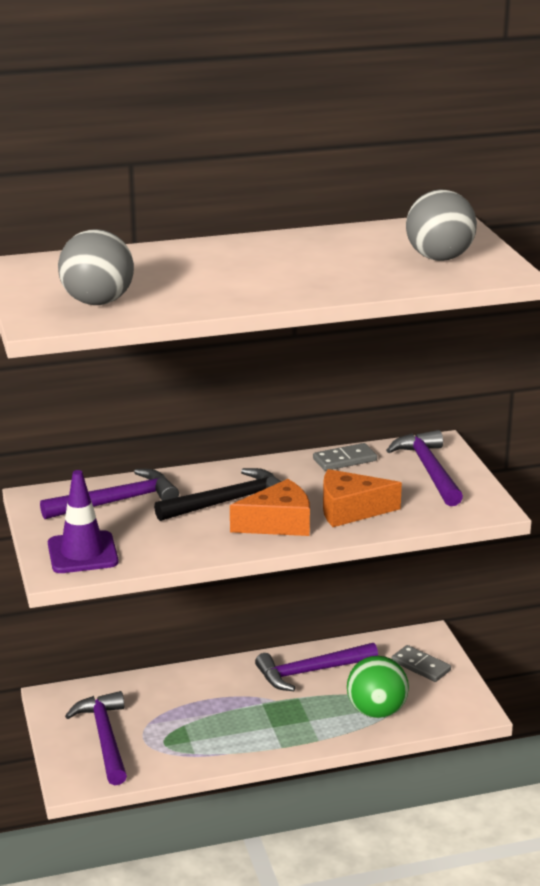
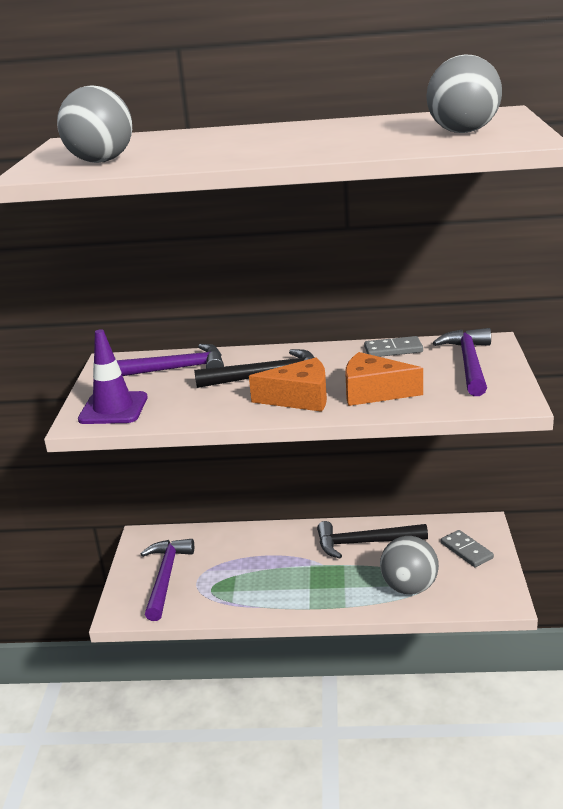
camera: 20 degrees right, 0 degrees up
purple hammer [255,643,378,691] -> black hammer [317,521,428,559]
green ball [347,656,409,718] -> grey ball [380,536,439,595]

